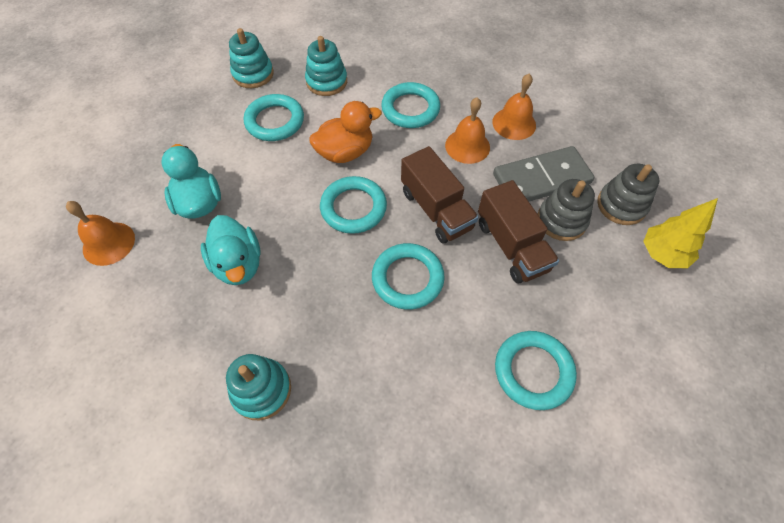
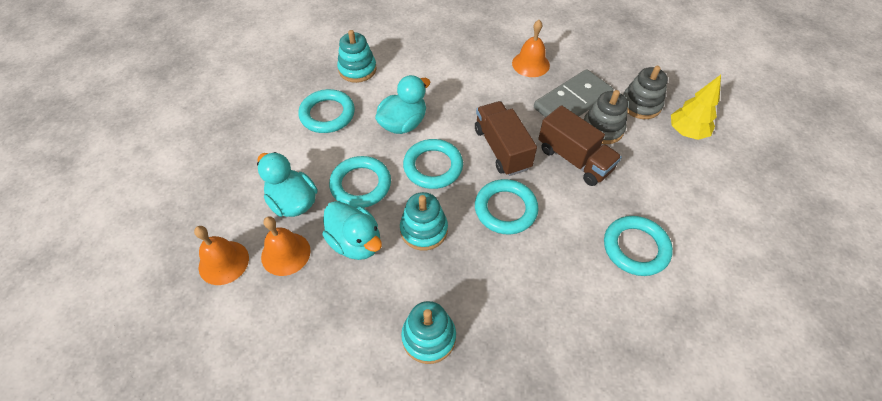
camera: 20 degrees left, 5 degrees down
turquoise stacking toy [229,28,274,88] -> turquoise stacking toy moved to [400,192,448,250]
orange duck [309,101,382,163] -> turquoise duck [375,75,431,134]
turquoise ring [381,82,440,128] -> turquoise ring moved to [329,156,391,208]
brown truck [401,146,479,244] -> brown truck turned 150 degrees counterclockwise [475,101,537,176]
orange bell [445,97,490,164] -> orange bell moved to [261,216,311,276]

